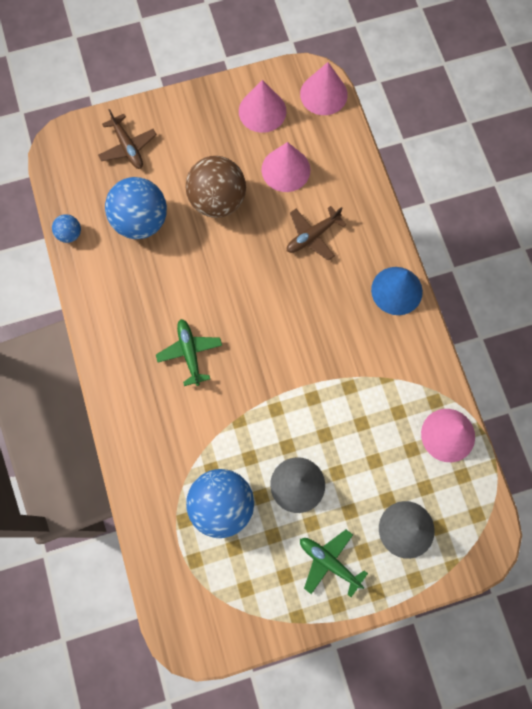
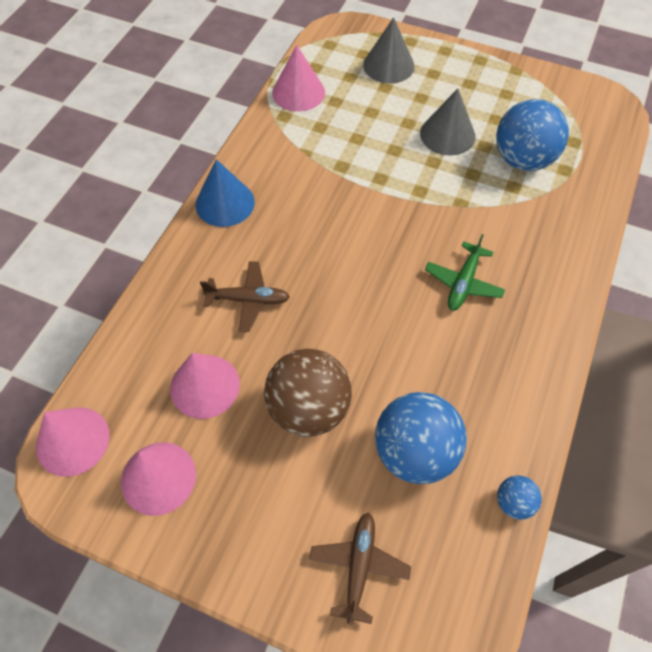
camera: 140 degrees left, 15 degrees down
green plane [300,530,368,597] -> none

